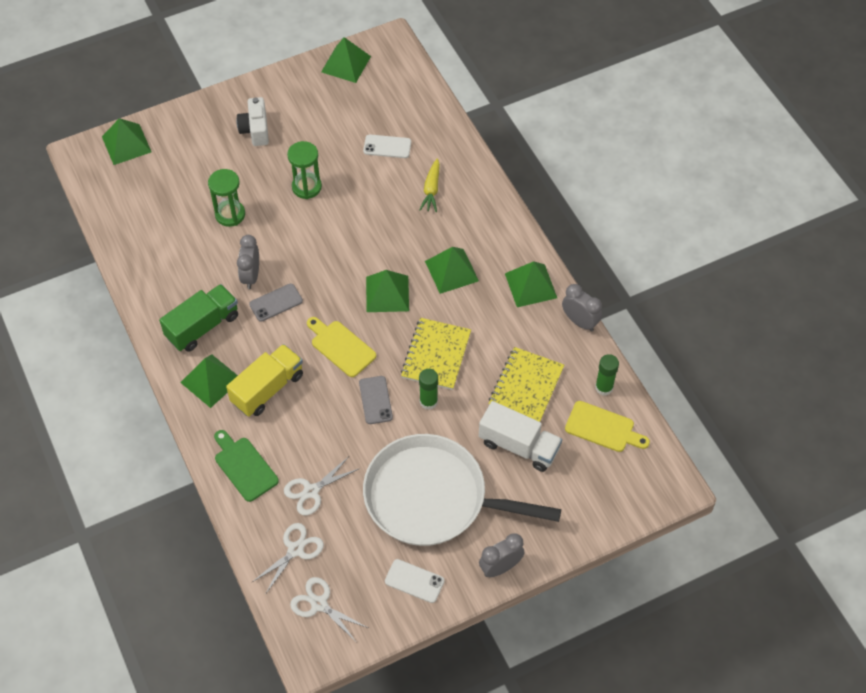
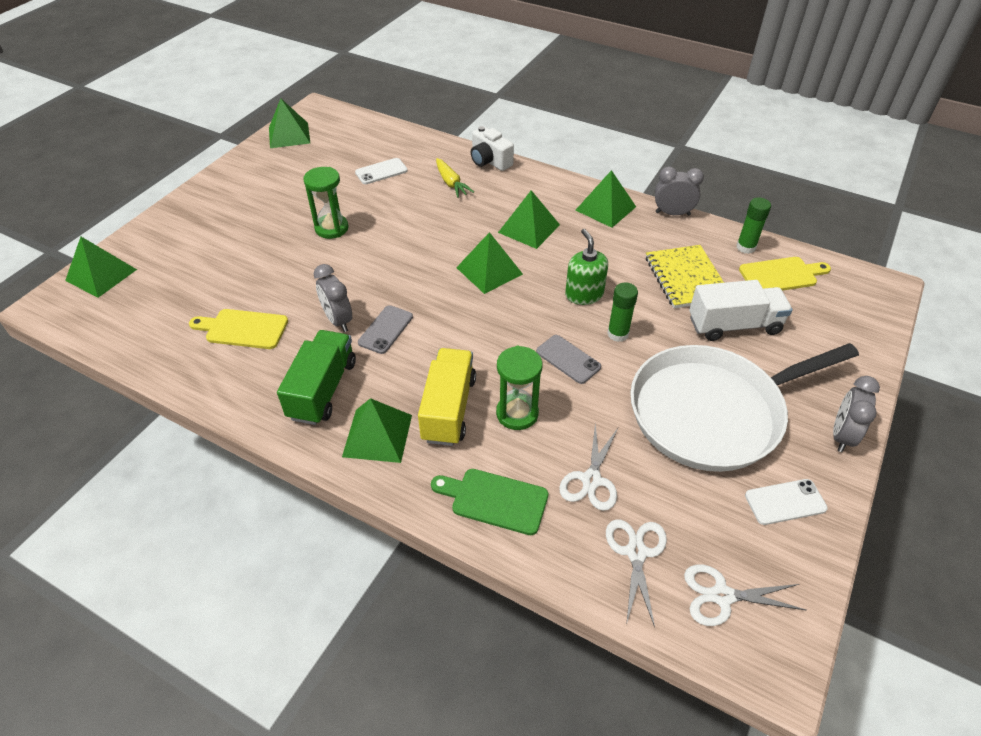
camera: 35 degrees left, 10 degrees down
green hourglass [208,169,245,227] -> green hourglass moved to [496,346,542,430]
white camera [236,97,269,146] -> white camera moved to [471,126,514,171]
yellow cutting board [307,317,376,377] -> yellow cutting board moved to [189,309,288,349]
yellow notebook [401,318,471,390] -> green soap dispenser [565,229,608,305]

